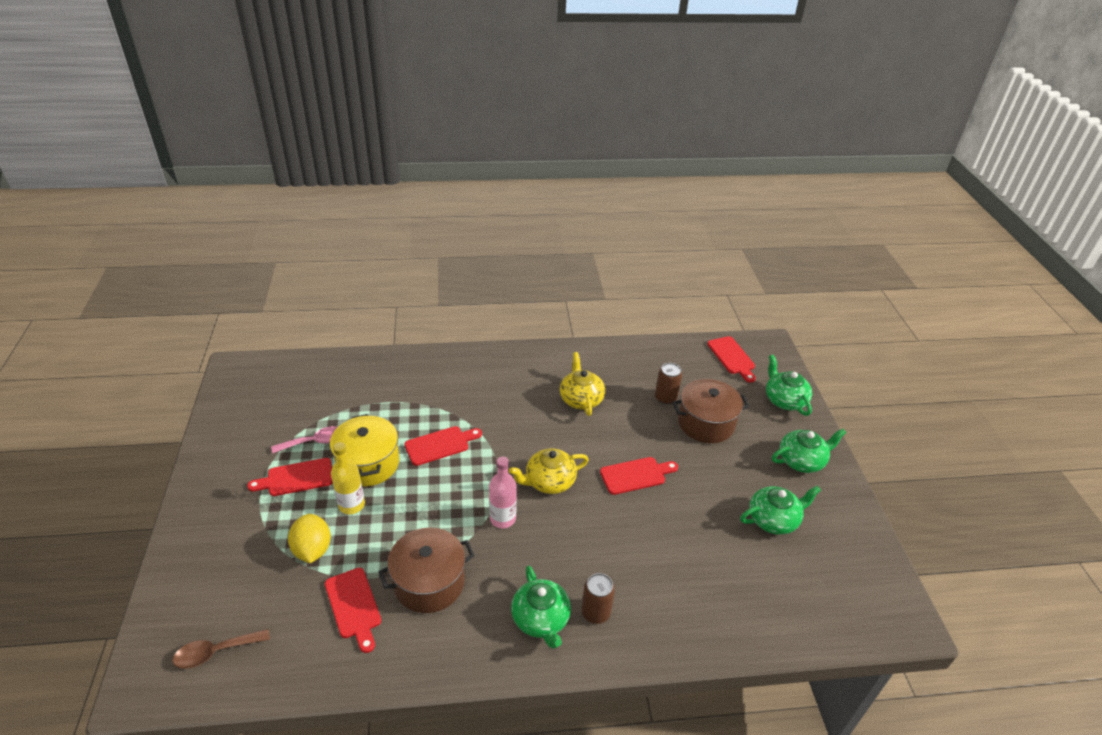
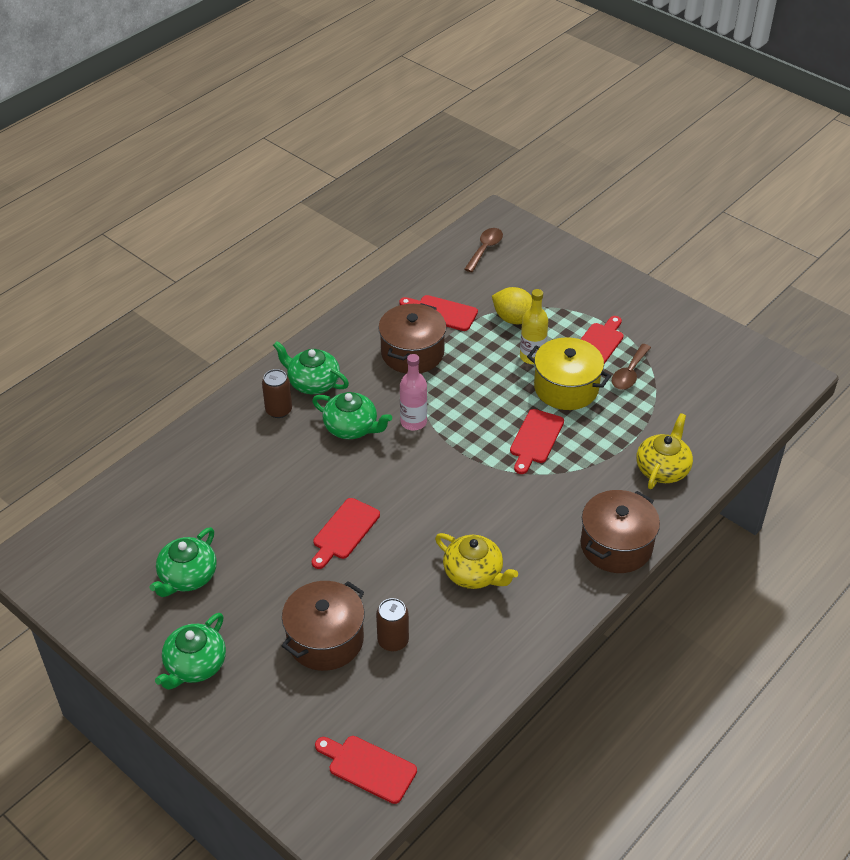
camera: 140 degrees right, 5 degrees up
pink spoon [271,426,337,453] -> brown spoon [612,344,651,390]
yellow teapot [509,449,589,494] -> yellow teapot moved to [636,413,693,489]
green teapot [766,355,812,416] -> green teapot moved to [312,392,392,439]
none -> brown pot [581,490,660,573]

